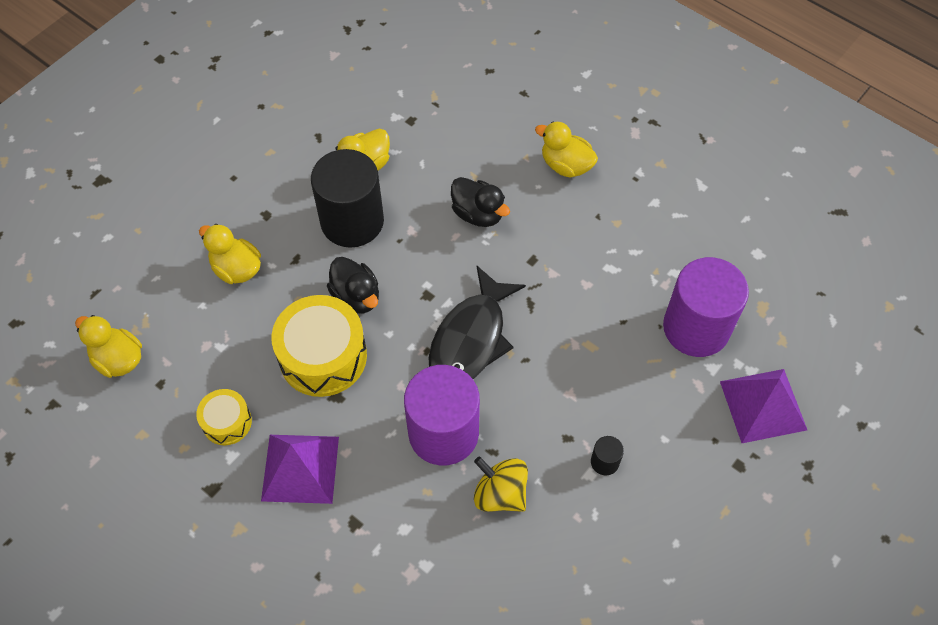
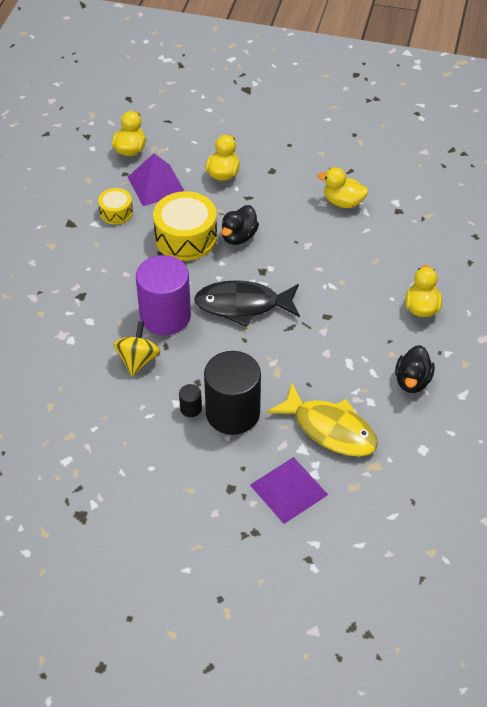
camera: 65 degrees right, 10 degrees down
purple pyramid [261,435,339,504] -> purple pyramid moved to [128,153,184,206]
black cylinder [311,149,384,248] -> black cylinder moved to [204,351,261,435]
black duck [451,177,510,227] -> black duck moved to [395,345,435,393]
purple cylinder [663,257,749,357] -> yellow fish [267,383,378,457]

